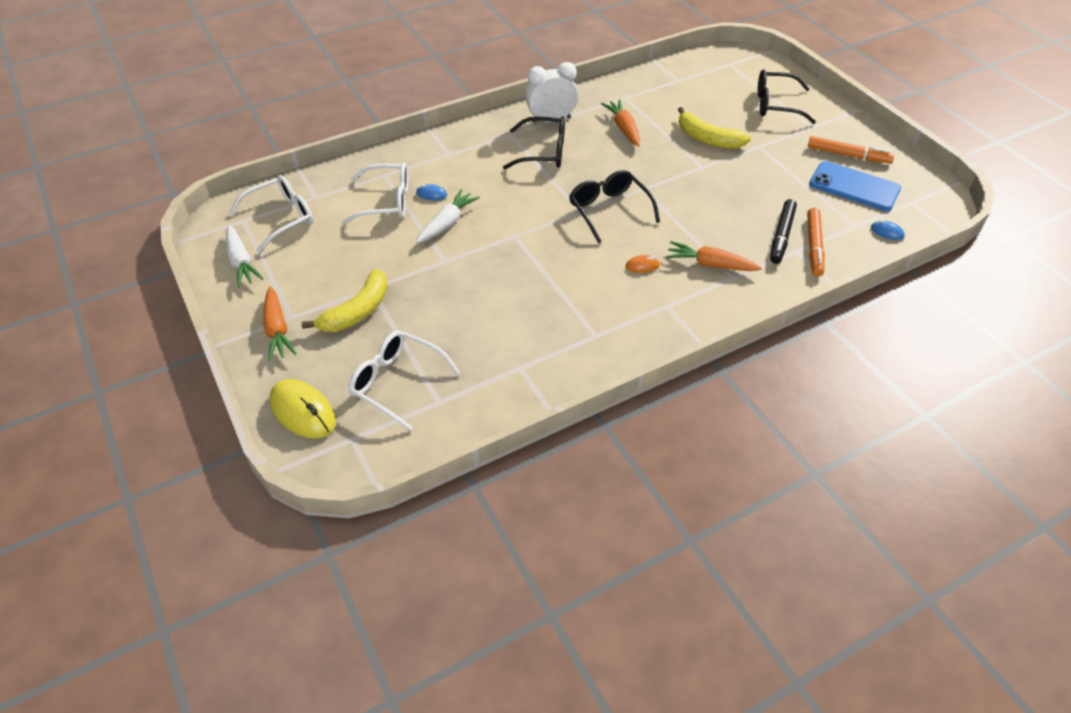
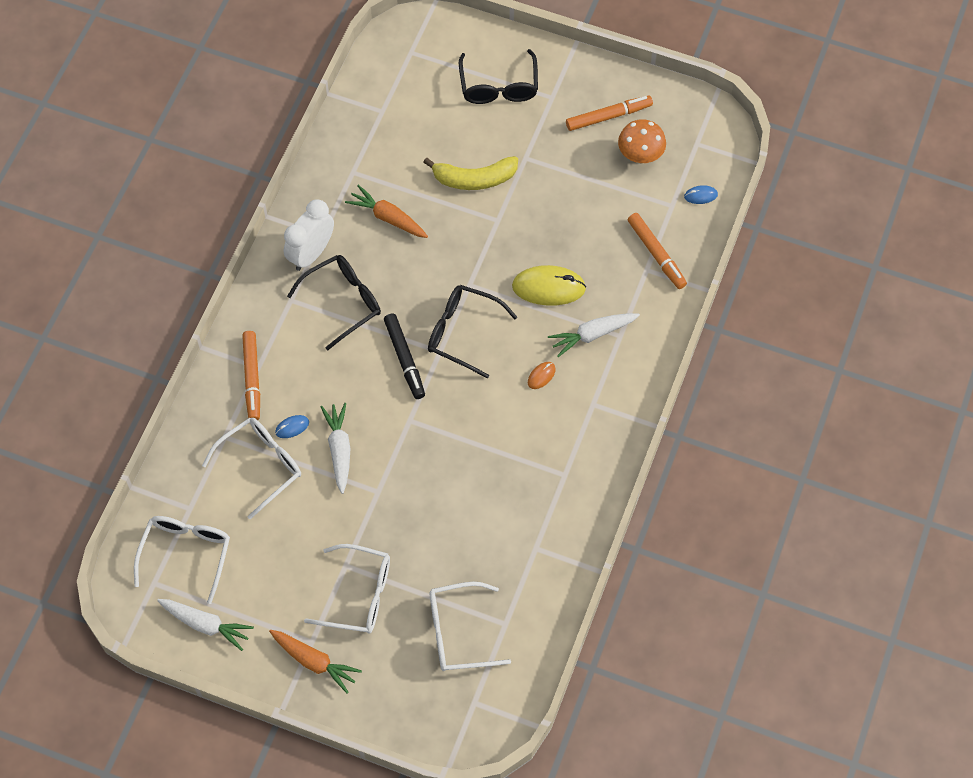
camera: 40 degrees left, 15 degrees up
yellow mouse [270,379,336,439] -> yellow mouse moved to [512,265,586,306]
yellow banana [302,269,388,332] -> white glasses [304,544,390,633]
orange carrot [666,241,762,271] -> white carrot [548,313,640,357]
black glasses [758,69,816,124] -> black glasses turned 60 degrees counterclockwise [459,49,538,104]
black marker [770,199,797,264] -> black marker moved to [384,313,425,399]
blue phone [809,161,901,211] -> orange mushroom [618,119,666,164]
none -> orange marker [242,331,260,420]

